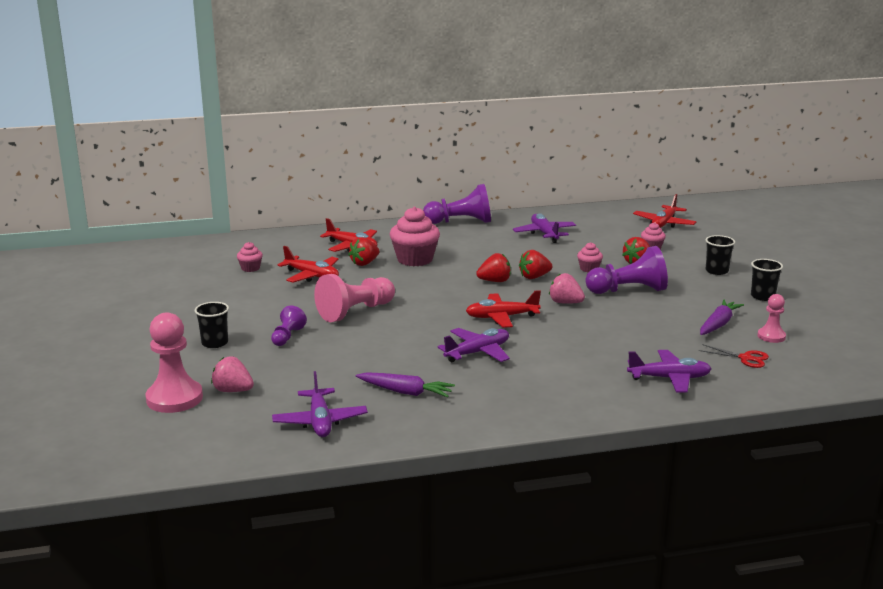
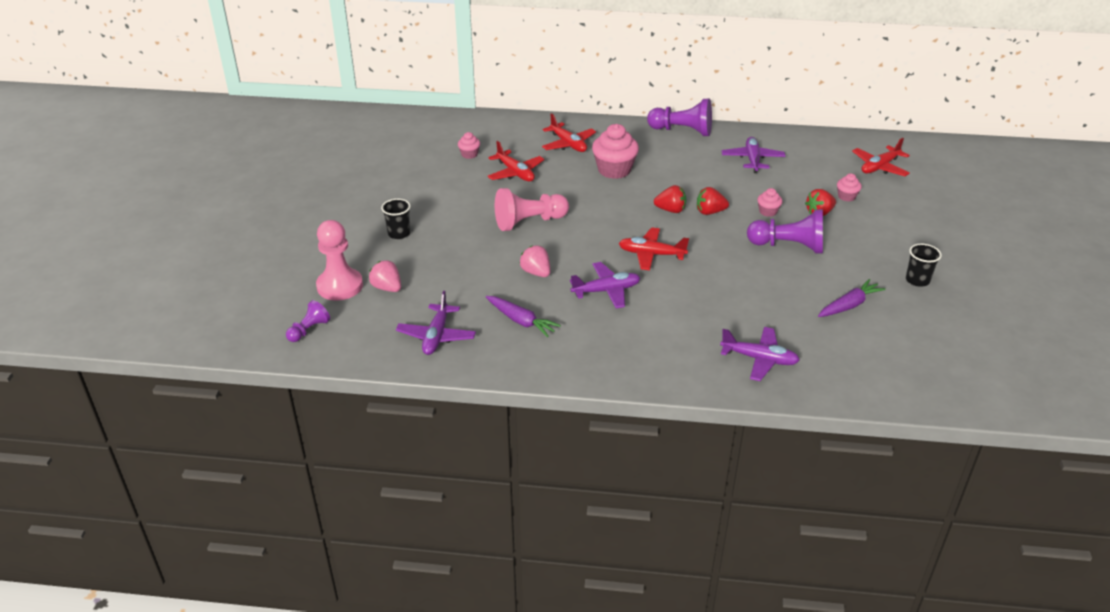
camera: 20 degrees right, 15 degrees up
purple pawn [271,306,307,346] -> purple pawn moved to [286,300,330,342]
red strawberry [348,237,379,266] -> none
pink strawberry [549,273,585,304] -> pink strawberry moved to [519,246,550,277]
red scissors [699,344,769,368] -> none
black cup [706,235,735,275] -> none
pink pawn [758,294,786,343] -> none

